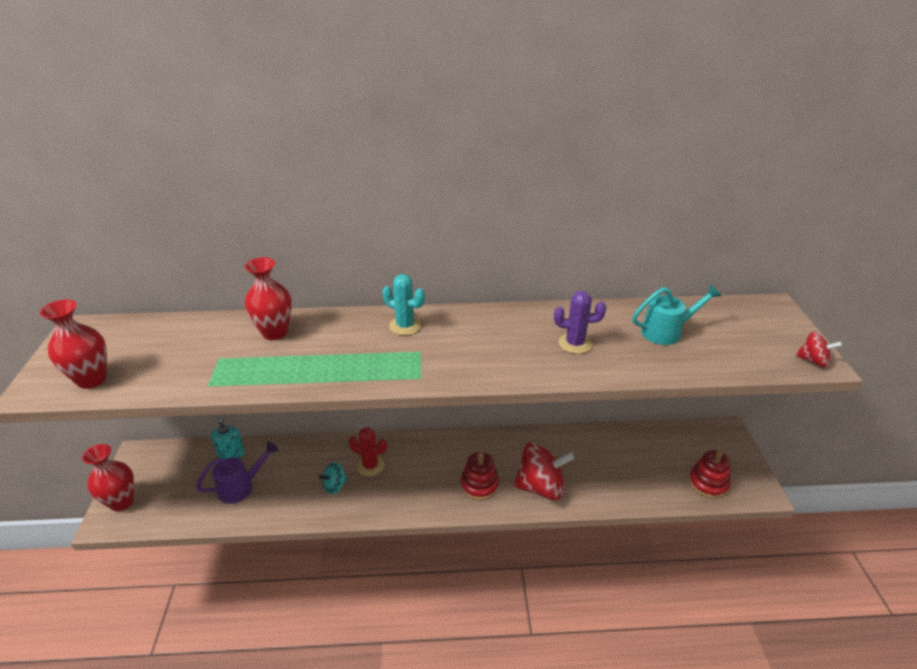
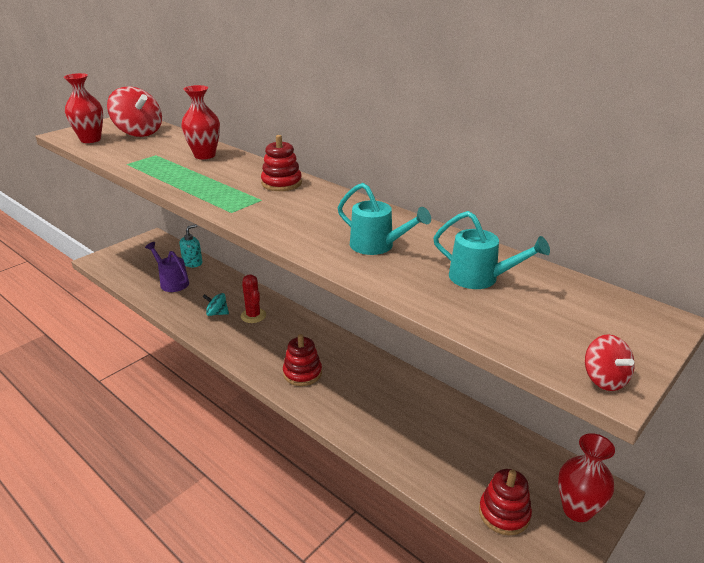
camera: 45 degrees right, 5 degrees down
red vase [82,444,134,511] -> red vase moved to [558,433,615,522]
purple watering can [196,442,278,503] -> purple watering can turned 150 degrees counterclockwise [145,242,189,292]
turquoise cactus [382,274,425,335] -> red stacking toy [261,135,302,191]
red spinning top [514,442,575,500] -> red spinning top moved to [107,86,162,137]
purple cactus [554,291,606,354] -> turquoise watering can [338,183,431,255]

